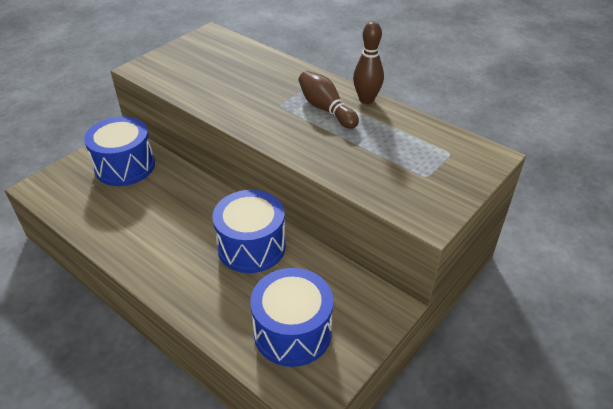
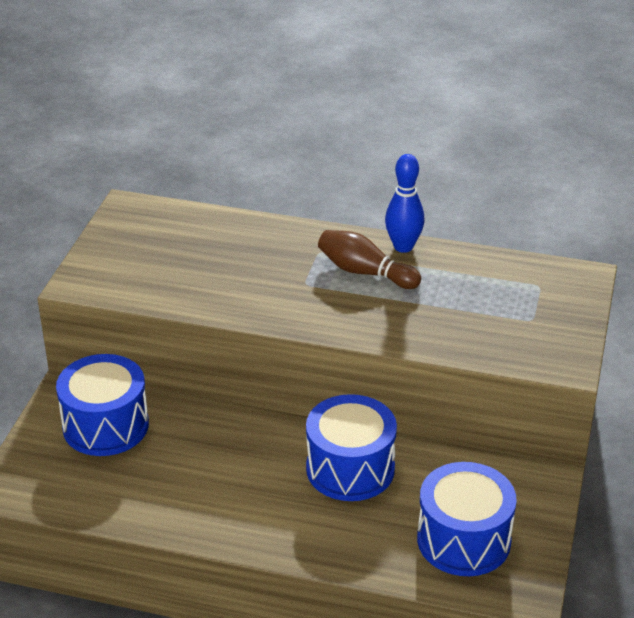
camera: 25 degrees left, 5 degrees down
brown bowling pin [353,21,384,104] -> blue bowling pin [385,154,425,253]

